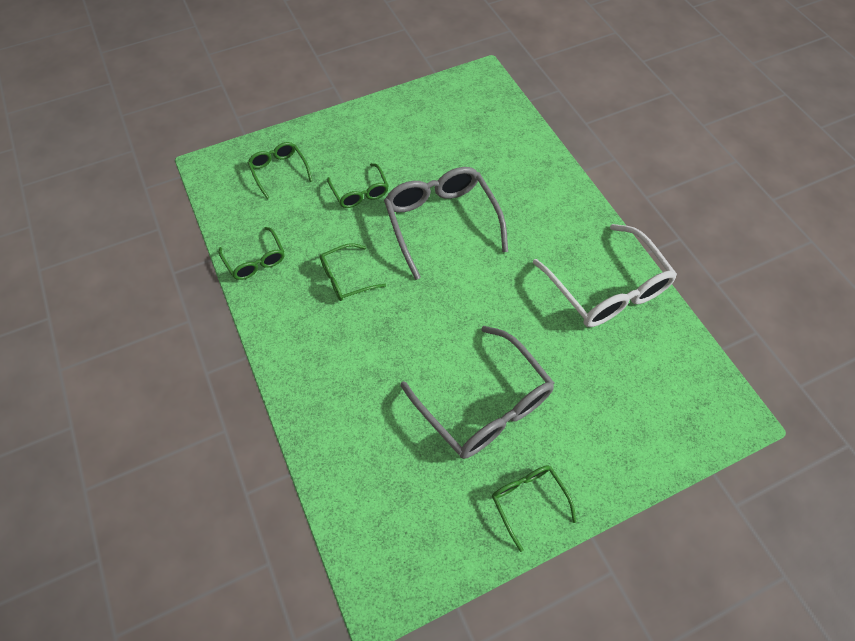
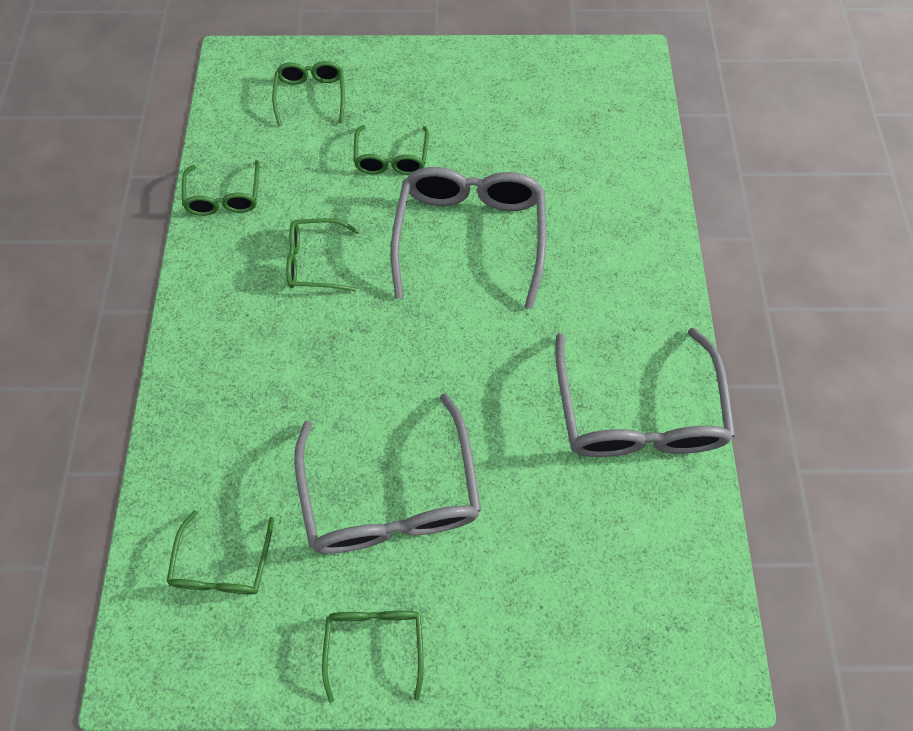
camera: 25 degrees right, 5 degrees up
white glasses [533,224,677,327] -> grey glasses [555,328,735,457]
none -> green glasses [167,510,274,595]

